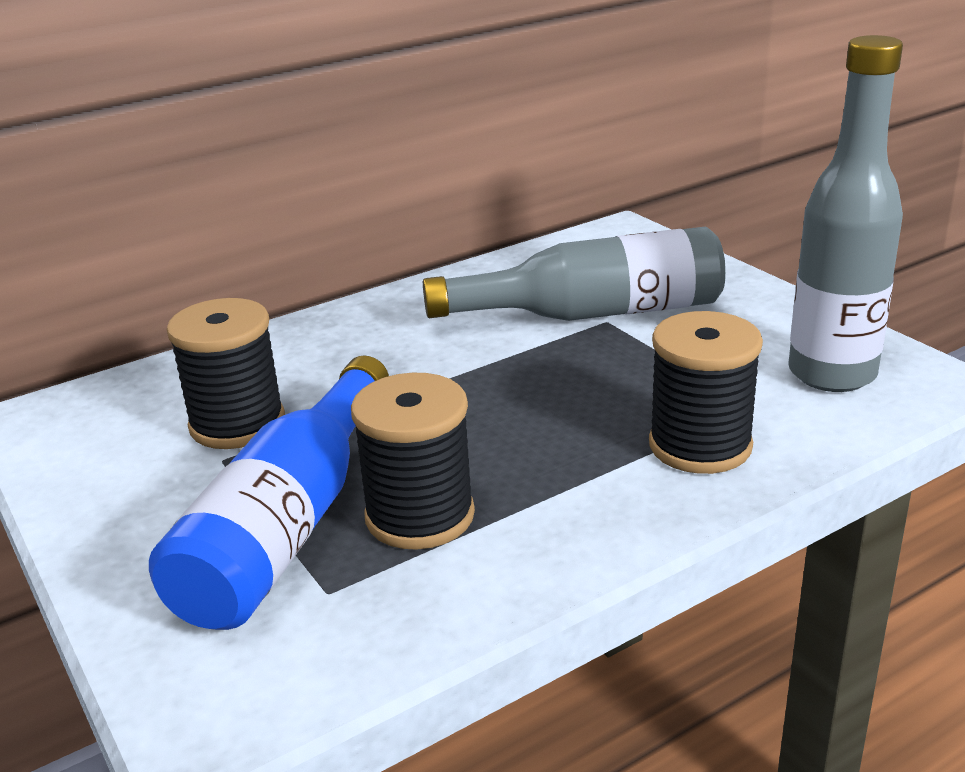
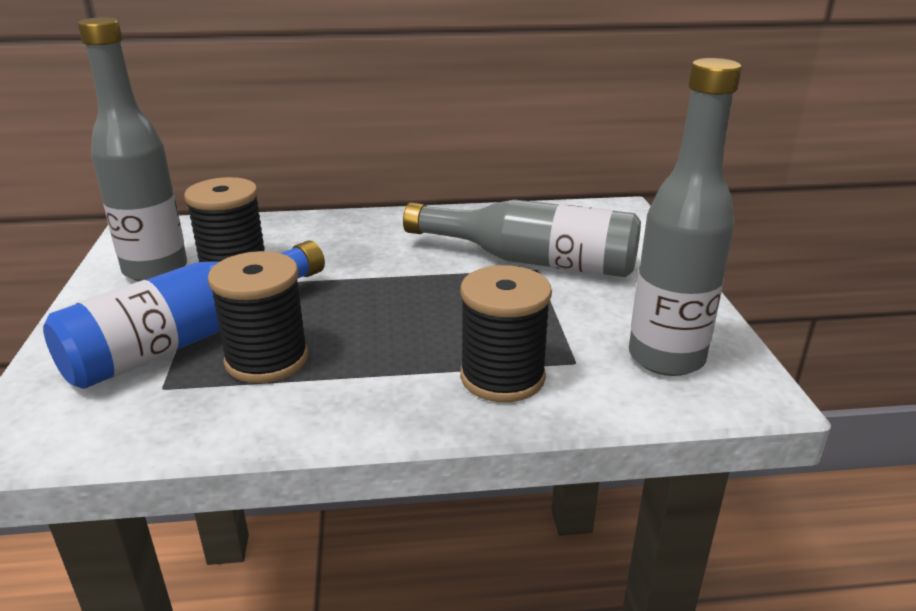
camera: 25 degrees right, 0 degrees up
none -> grey bottle [78,17,187,281]

